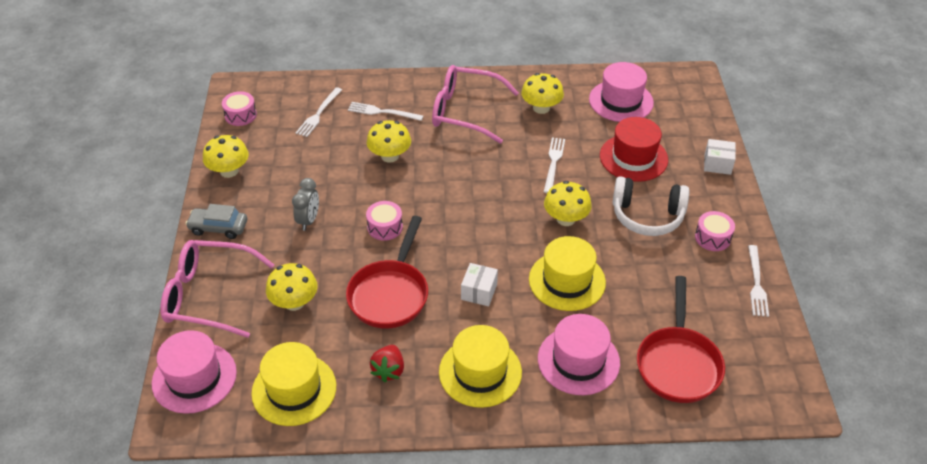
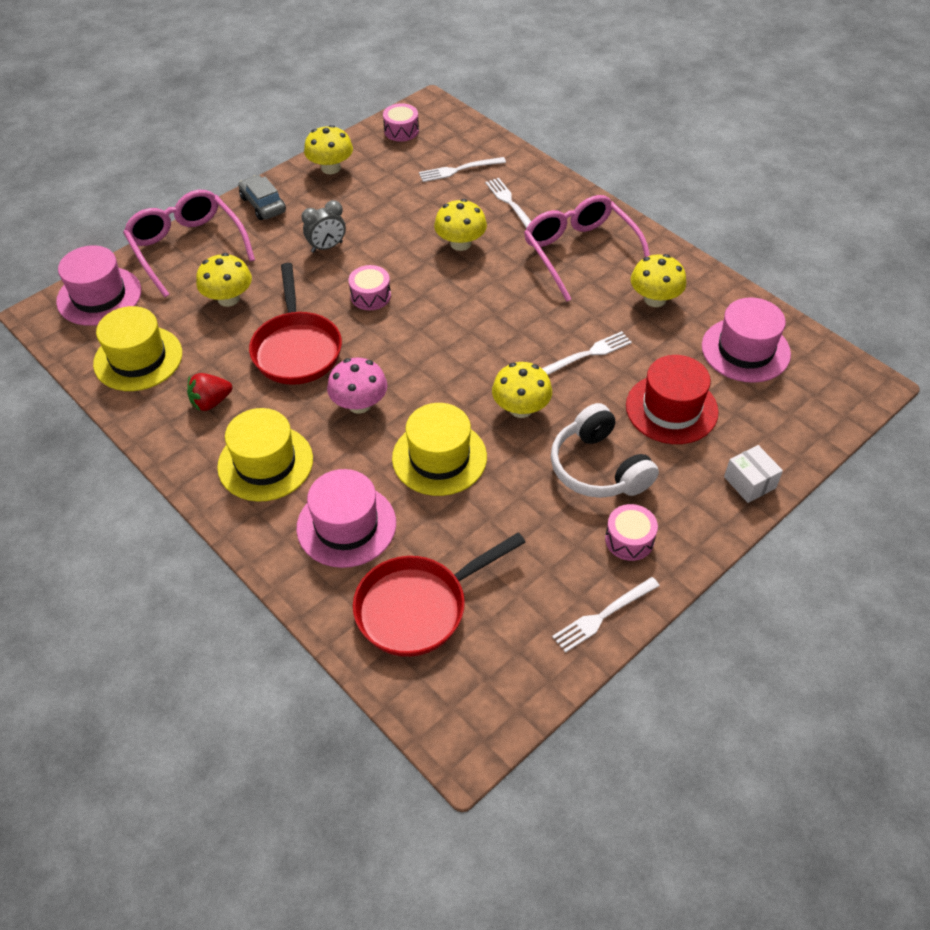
camera: 50 degrees right, 5 degrees up
red pan [346,216,428,329] -> red pan turned 75 degrees counterclockwise [249,263,342,385]
white box [461,263,498,306] -> pink mushroom [327,358,387,414]

